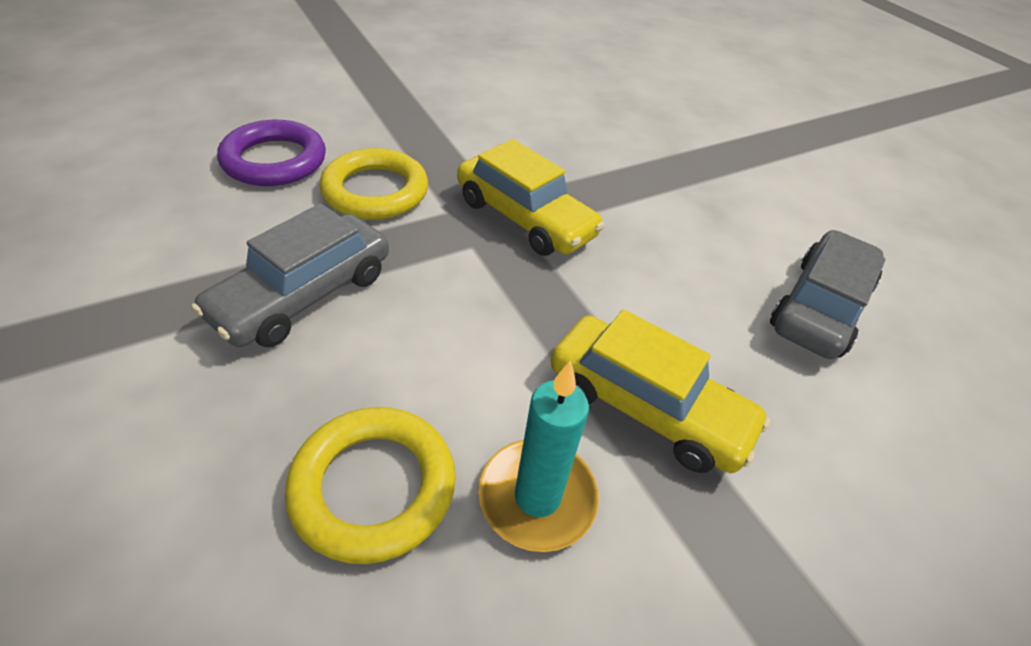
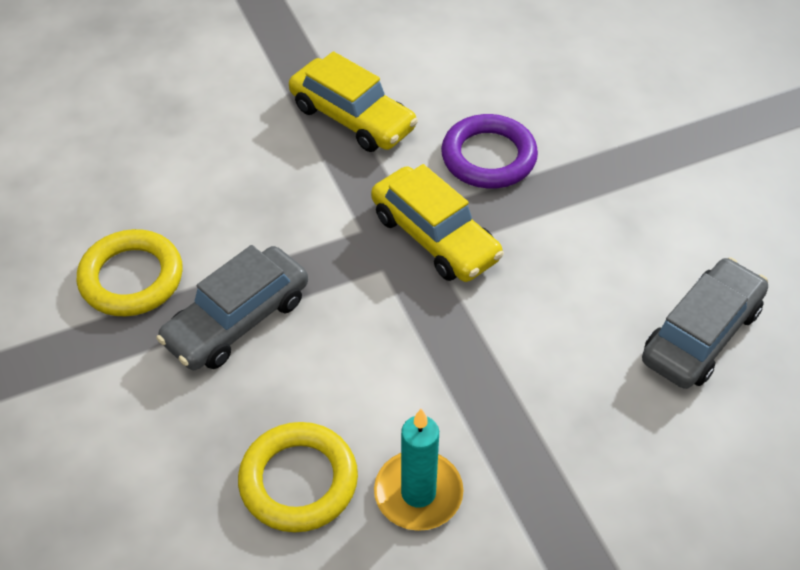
camera: 10 degrees right, 5 degrees up
purple ring [217,120,326,186] -> purple ring moved to [441,114,538,189]
yellow ring [320,148,428,220] -> yellow ring moved to [77,229,183,316]
yellow car [551,309,770,473] -> yellow car moved to [289,51,418,152]

